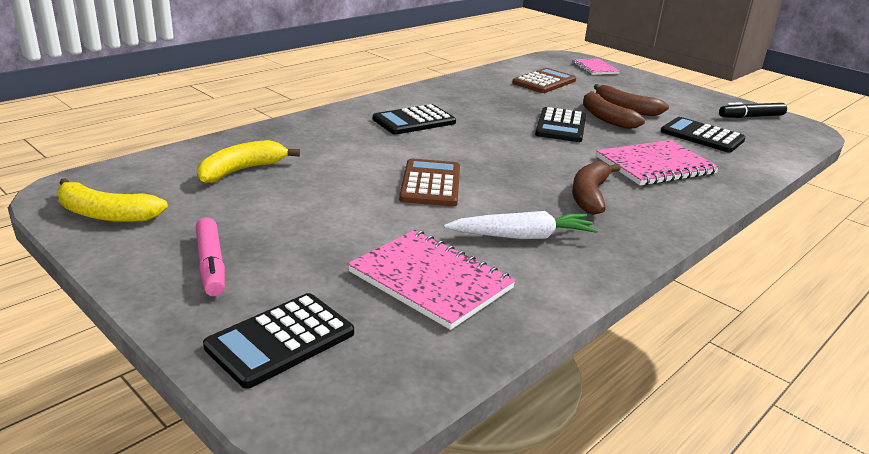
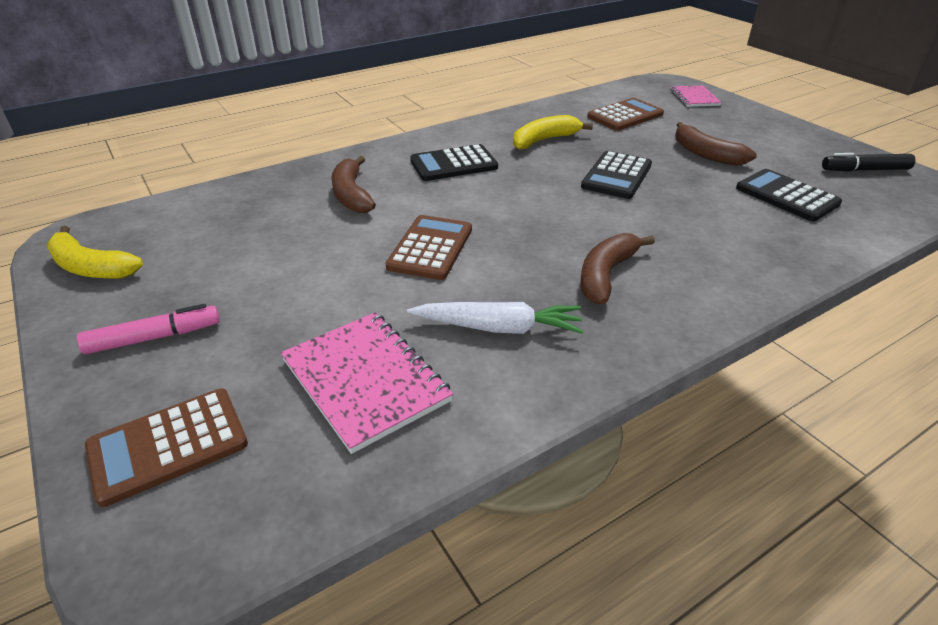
camera: 15 degrees right, 10 degrees up
yellow banana [196,140,300,183] -> yellow banana moved to [513,115,593,150]
pink marker [196,217,225,296] -> pink marker turned 105 degrees counterclockwise [77,304,220,354]
black calculator [203,293,354,389] -> brown calculator [85,389,248,507]
brown banana [583,91,645,129] -> brown banana moved to [331,156,376,213]
pink notebook [596,140,719,186] -> none

